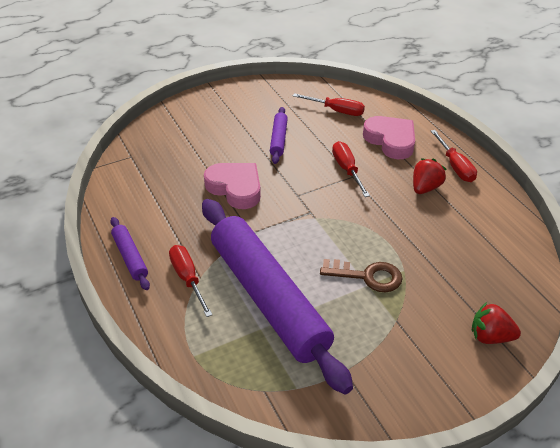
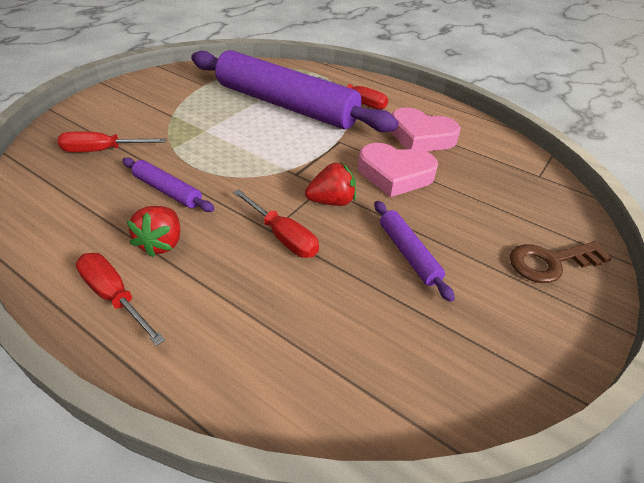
camera: 150 degrees right, 0 degrees up
purple rolling pin [110,217,150,290] -> purple rolling pin moved to [122,157,214,212]
red screwdriver [293,93,365,116] -> red screwdriver moved to [58,132,167,152]
brown key [320,259,402,293] -> brown key moved to [510,241,612,283]
pink heart [363,116,415,159] -> pink heart moved to [390,108,461,151]
red strawberry [472,302,521,344] -> red strawberry moved to [305,162,356,206]

